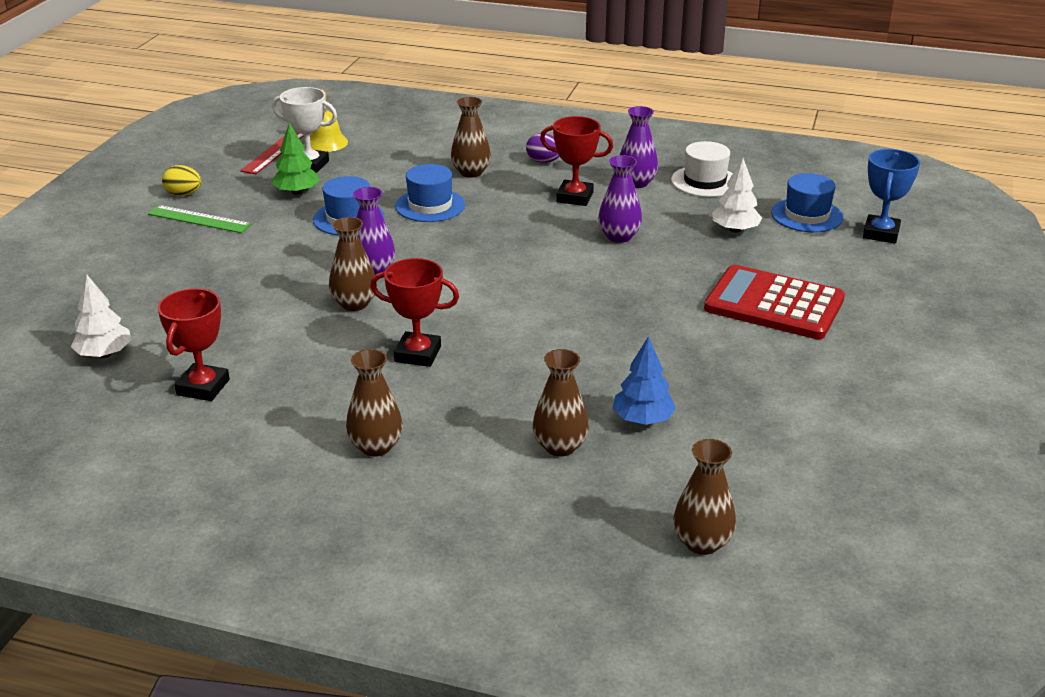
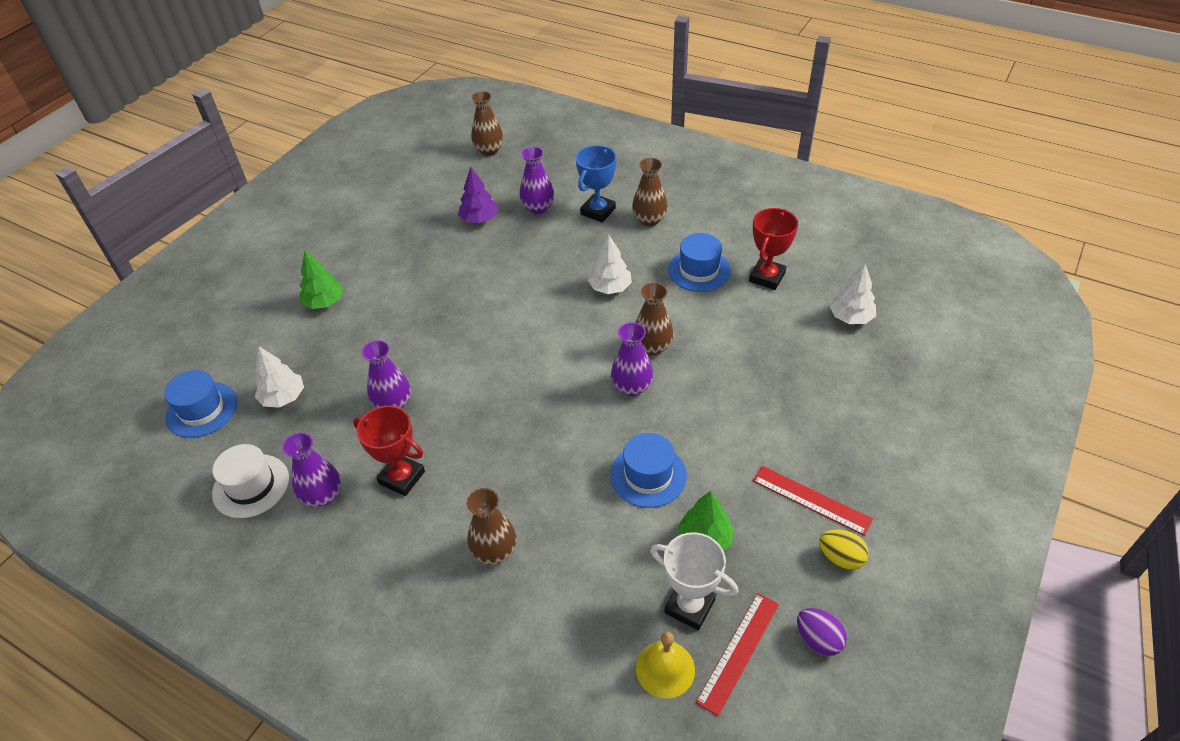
camera: 165 degrees left, 15 degrees up
green ruler [148,205,251,233] -> red ruler [753,466,873,536]
red trophy [370,258,459,367] -> white tree [588,235,632,294]
blue hat [395,164,465,222] -> blue hat moved to [668,233,731,292]
purple egg [526,133,560,163] -> purple egg moved to [797,608,847,656]
brown vase [532,349,589,457] -> purple vase [519,146,554,214]
blue tree [613,336,676,425] -> purple tree [458,167,498,223]
red calculator [704,265,845,339] -> green tree [300,250,344,309]
blue trophy [863,149,920,243] -> blue trophy moved to [576,145,616,222]

